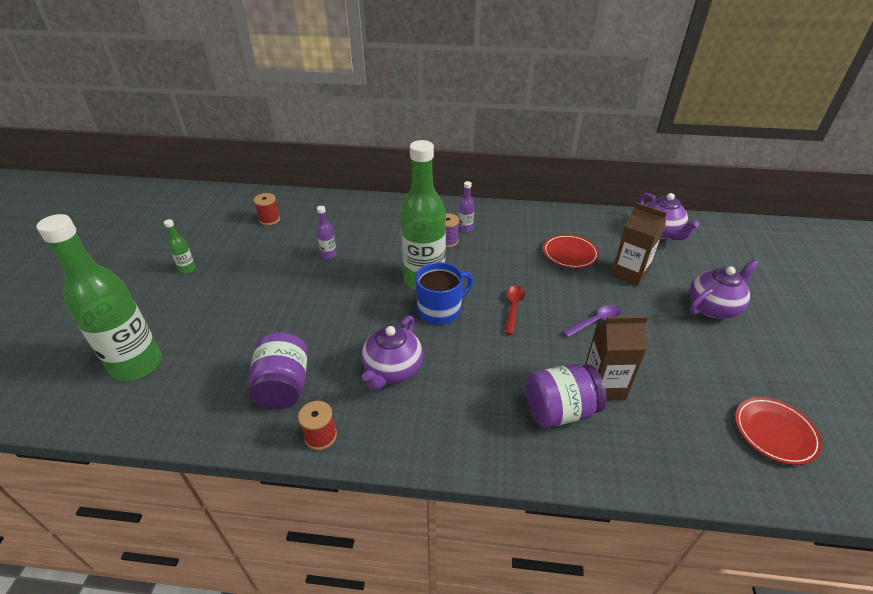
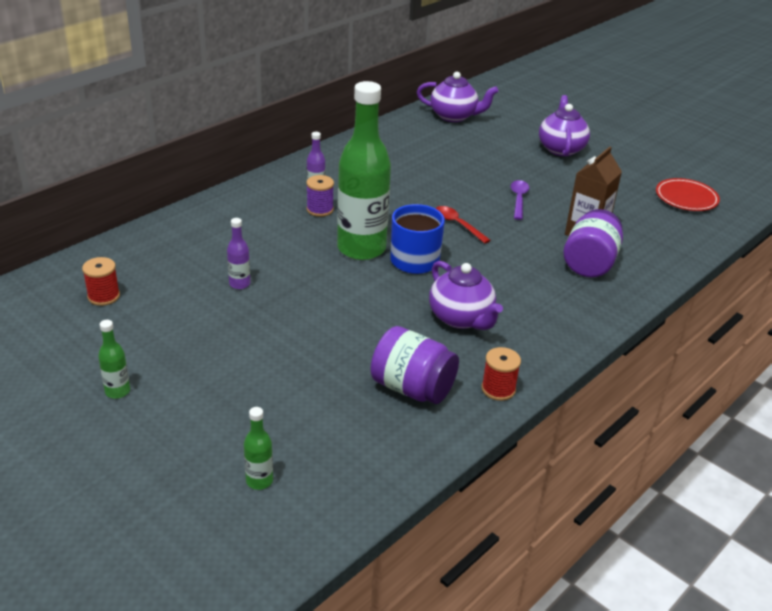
camera: 55 degrees left, 5 degrees down
green bottle [37,214,162,381] -> green bottle [244,407,273,490], size x0.41
red plate [543,234,599,268] -> none
brown carton [611,202,667,286] -> none

